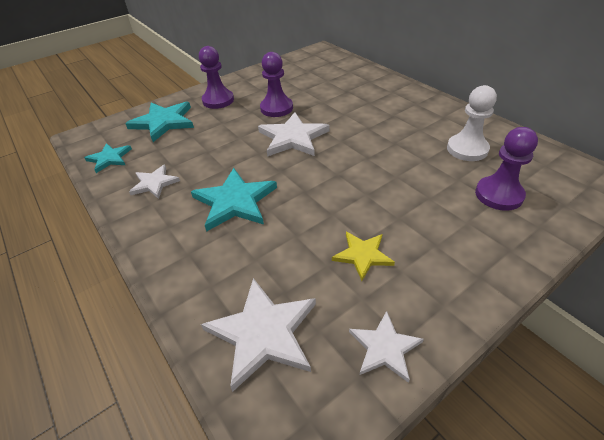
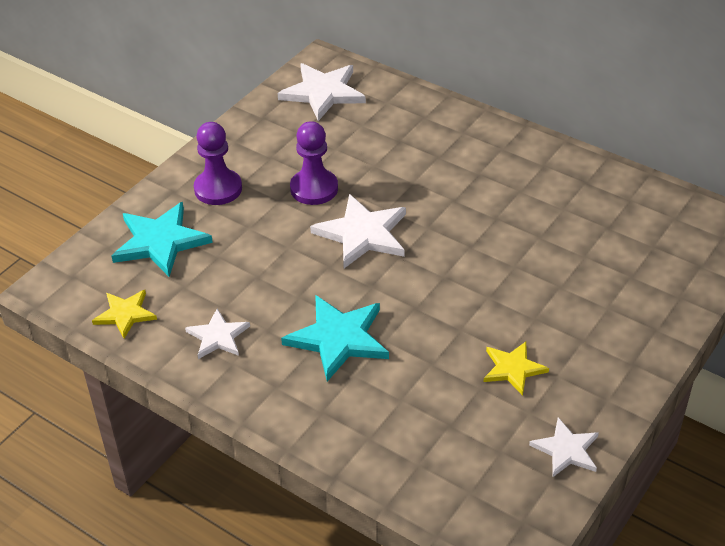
camera: 20 degrees left, 0 degrees up
turquoise star [84,143,132,173] -> yellow star [92,290,157,339]
white star [201,278,316,392] -> white star moved to [278,63,366,121]
white pawn [447,85,497,161] -> none
purple pawn [475,127,538,211] -> none

